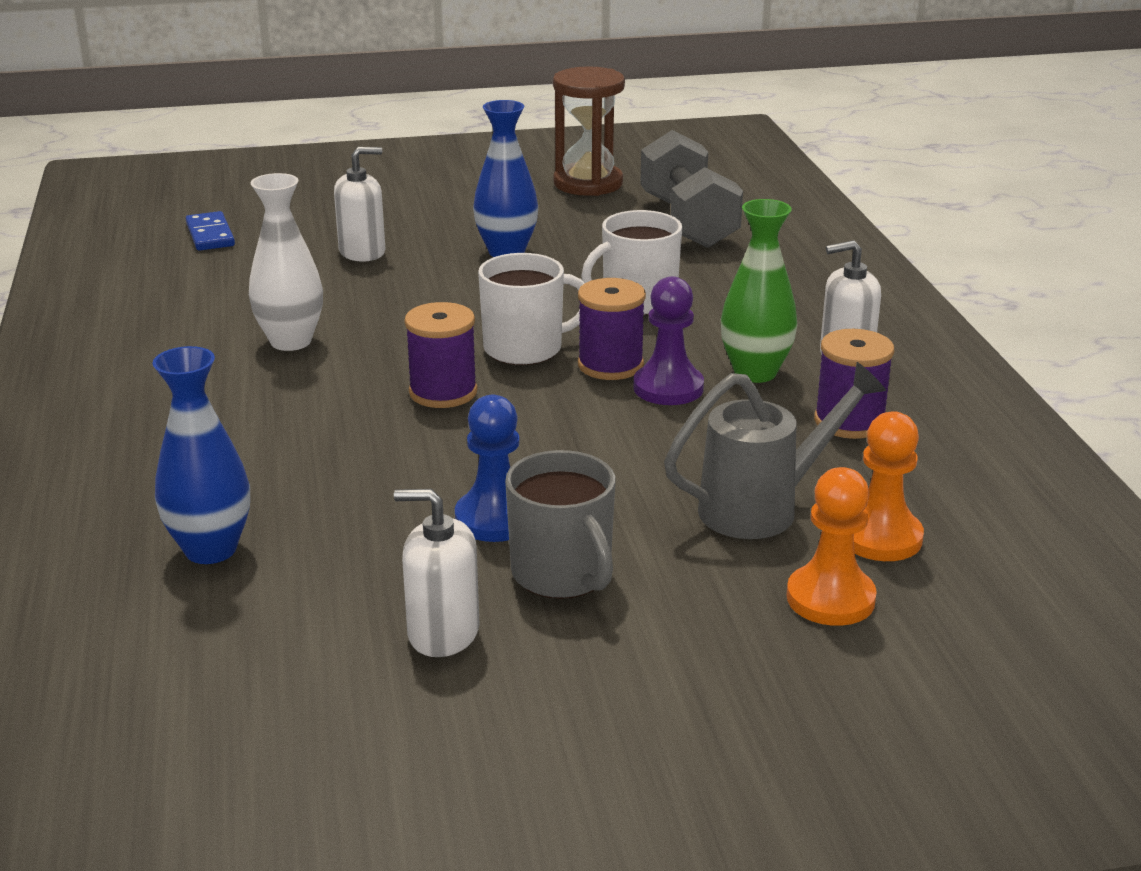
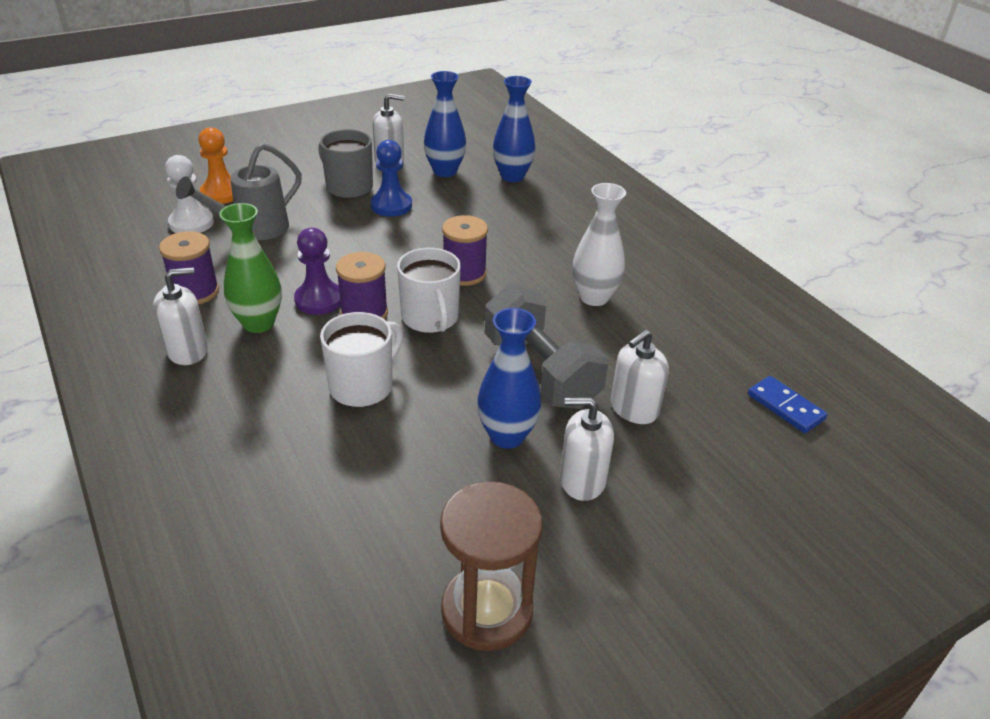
camera: 160 degrees right, 10 degrees up
white mug [478,253,585,365] -> white mug turned 75 degrees counterclockwise [397,248,461,333]
grey dumbbell [640,130,743,248] -> grey dumbbell moved to [485,284,608,409]
orange pawn [854,411,924,561] -> white pawn [165,155,214,233]
none -> blue vase [424,71,466,177]
none -> white soap dispenser [560,397,614,501]

